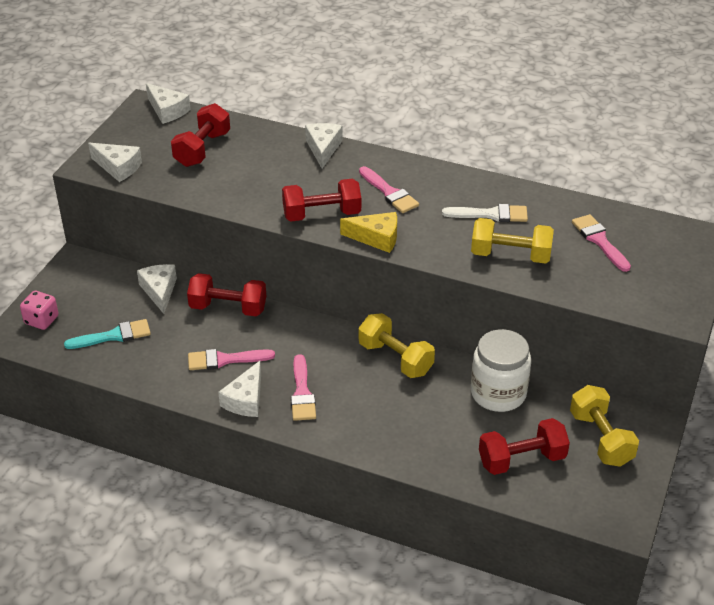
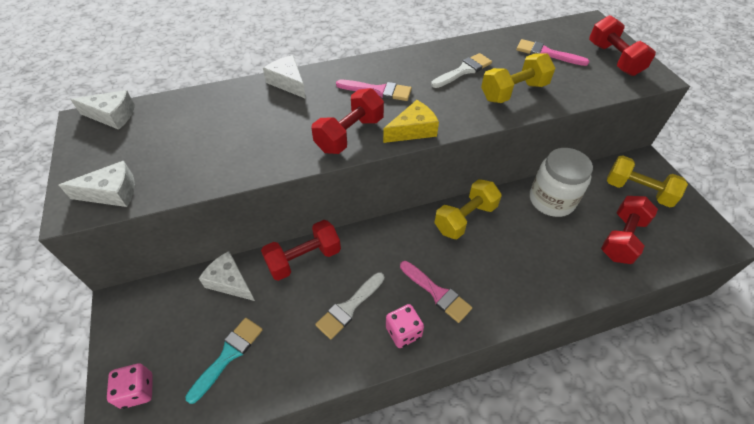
camera: 40 degrees left, 10 degrees up
red dumbbell [171,103,230,167] -> red dumbbell moved to [589,15,656,76]
pink brush [188,349,275,370] -> white brush [315,272,384,339]
white cheese [218,361,261,417] -> pink dice [386,304,424,348]
yellow dumbbell [359,313,435,378] -> yellow dumbbell turned 45 degrees counterclockwise [435,179,502,239]

